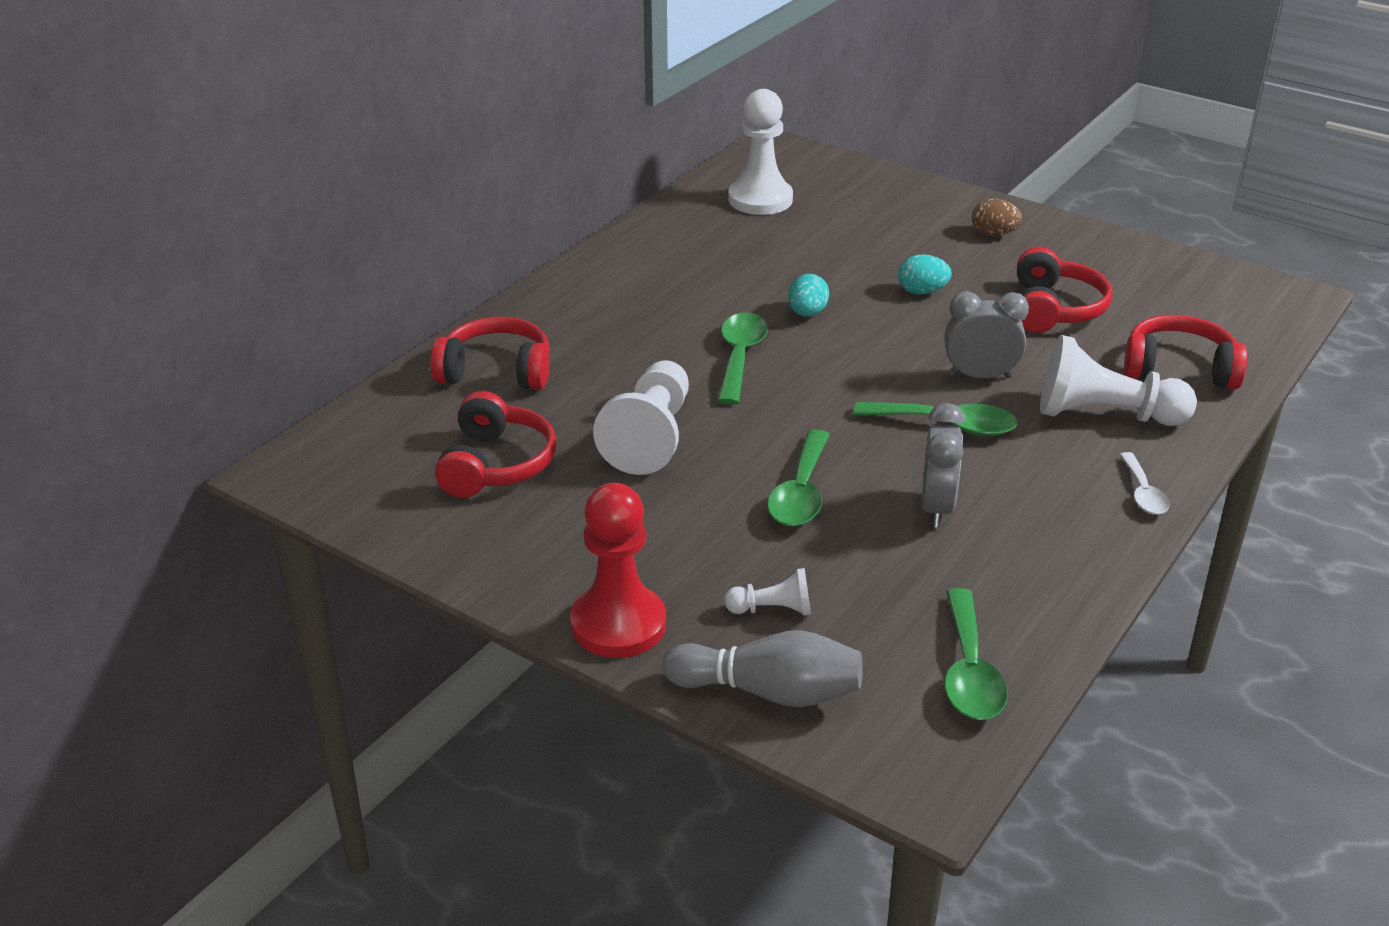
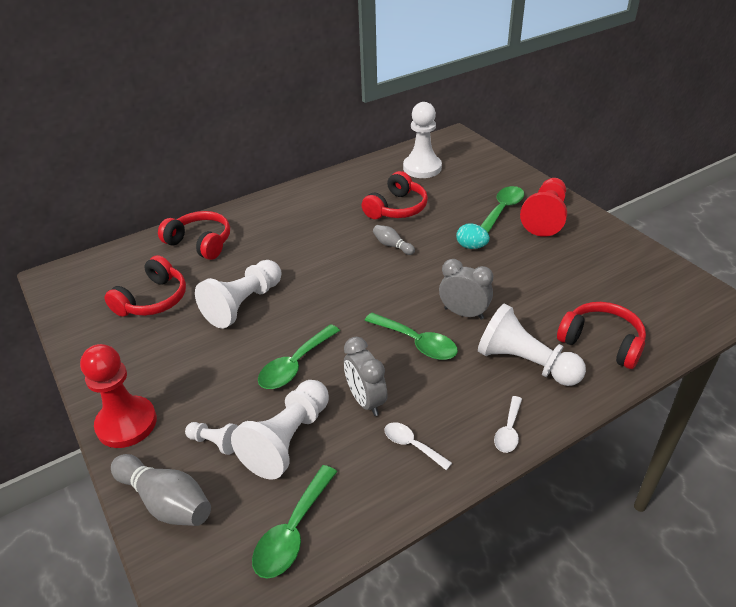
camera: 25 degrees right, 5 degrees up
green spoon [717,312,767,405] -> green spoon moved to [481,186,524,233]
turquoise egg [788,274,829,317] -> grey bowling pin [373,225,415,255]
grey clock [921,403,965,527] -> grey clock turned 120 degrees clockwise [344,337,388,416]
brown egg [972,199,1022,236] -> red pawn [520,178,567,237]
red headphones [1017,247,1112,333] -> red headphones moved to [362,171,428,219]
none -> white pawn [231,380,329,480]
none -> white spoon [384,422,452,470]

